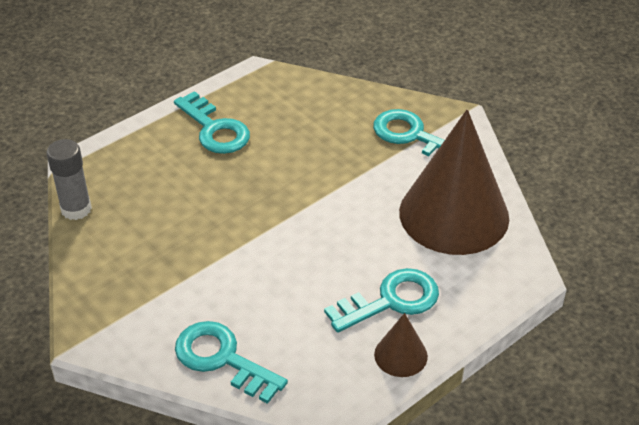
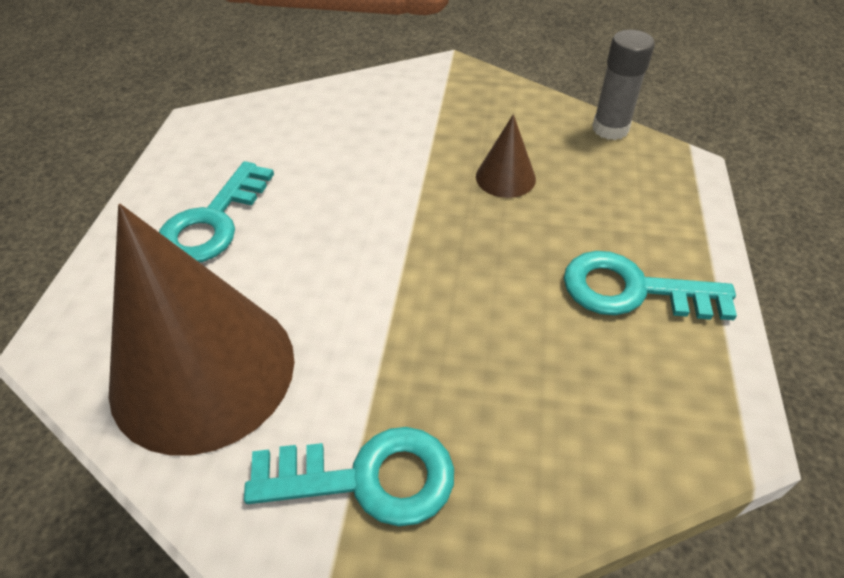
camera: 140 degrees right, 5 degrees up
turquoise key [175,321,288,404] -> none
brown cone [374,313,428,377] -> brown cone moved to [476,114,536,198]

